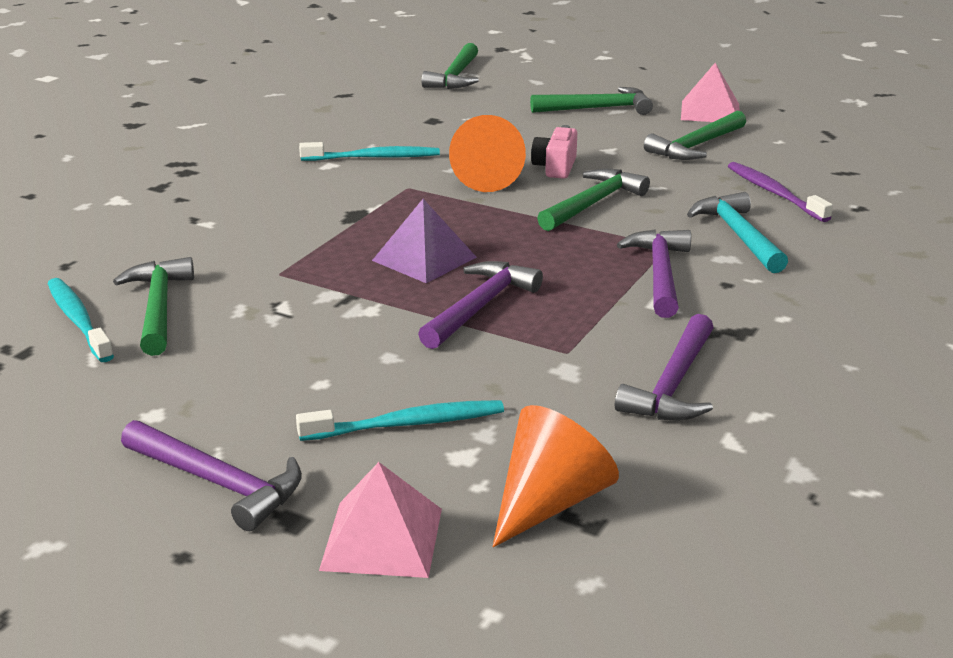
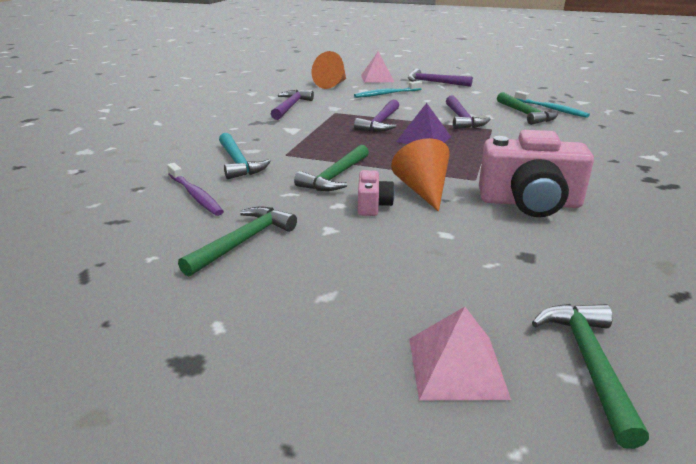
camera: 170 degrees right, 0 degrees up
turquoise toothbrush [299,142,440,161] -> pink camera [479,130,594,217]
green hammer [530,87,653,115] -> none
purple hammer [617,229,691,318] -> purple hammer moved to [446,96,491,129]
pink pyramid [681,63,740,122] -> pink pyramid moved to [409,307,511,400]

